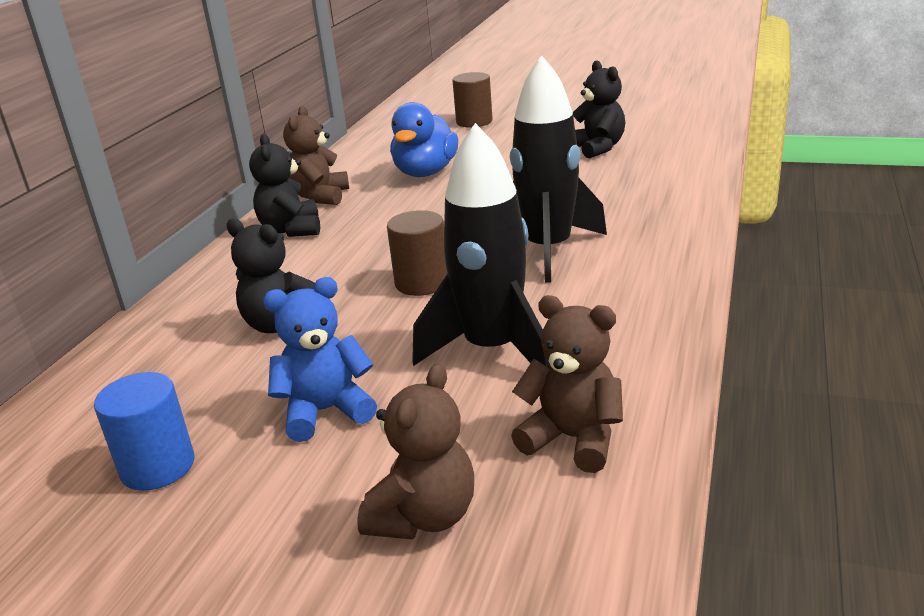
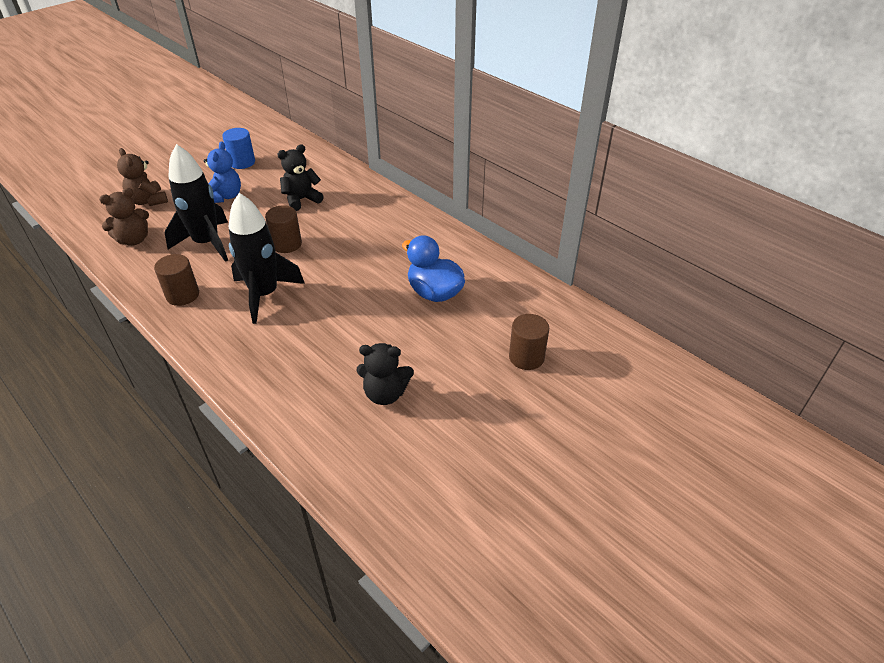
camera: 115 degrees right, 15 degrees up
black teddy bear [249,134,320,237] -> none
brown teddy bear [283,106,349,205] -> none
none -> brown cylinder [154,254,199,306]

